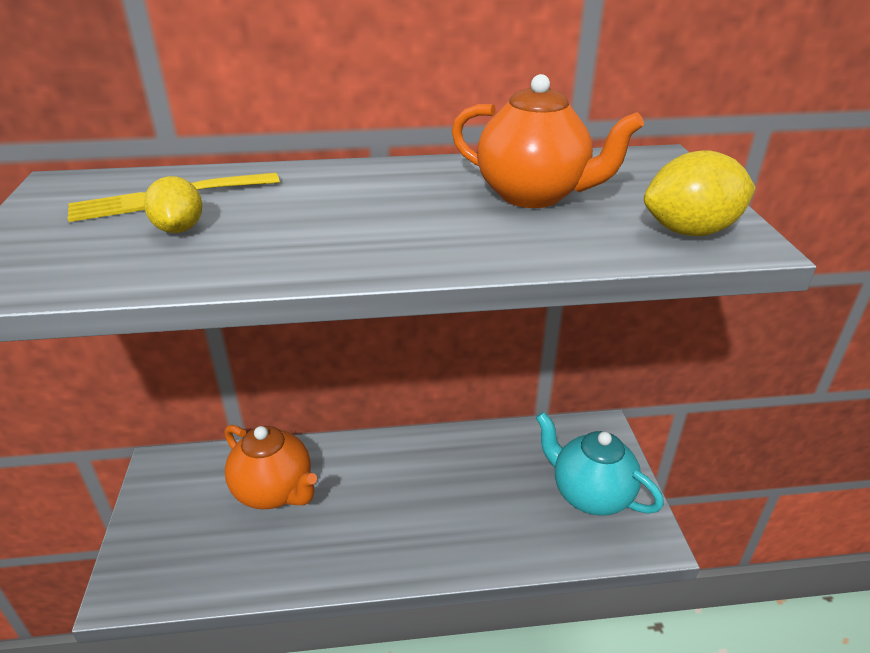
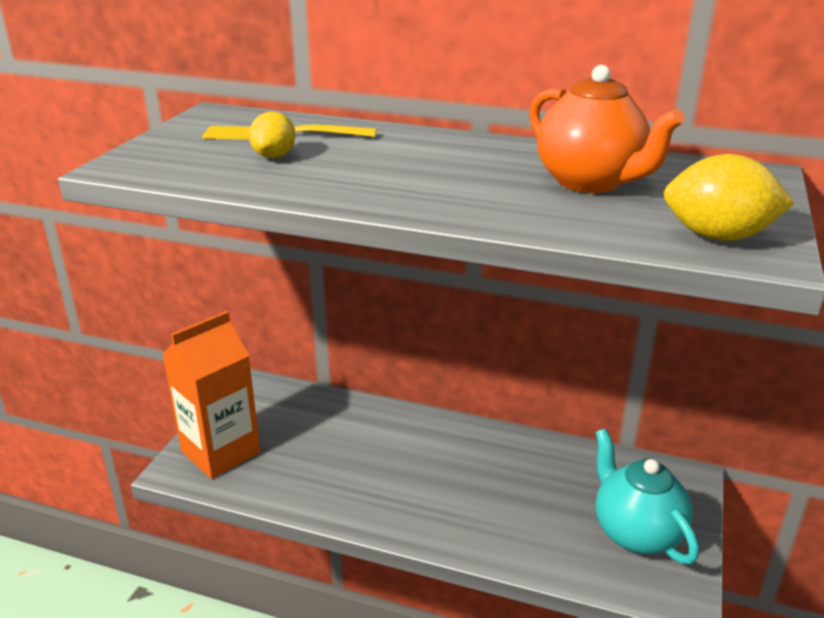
camera: 25 degrees right, 5 degrees down
orange teapot [225,425,317,509] -> none
none -> orange carton [162,311,261,479]

